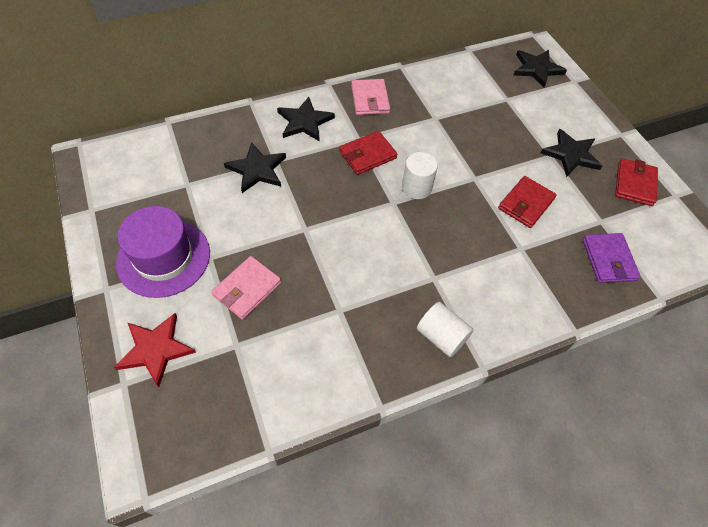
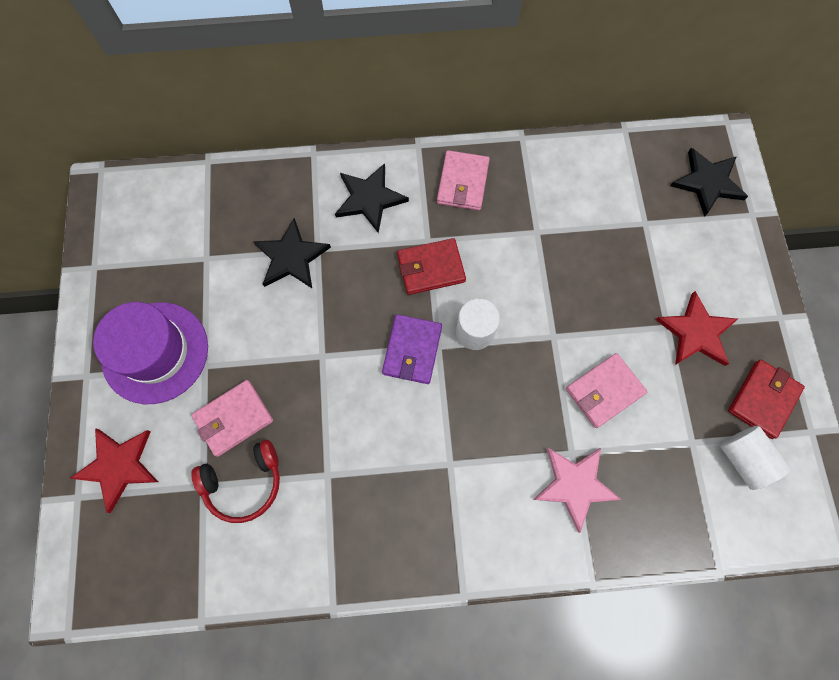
camera: 20 degrees right, 15 degrees up
white cylinder [417,302,474,357] -> white cylinder moved to [720,425,791,490]
red wallet [498,176,557,228] -> pink wallet [566,353,647,428]
black star [541,129,602,177] -> red star [656,291,738,366]
purple wallet [582,233,641,283] -> purple wallet moved to [382,314,442,384]
none -> red headphones [191,440,280,523]
none -> pink star [533,448,622,533]

